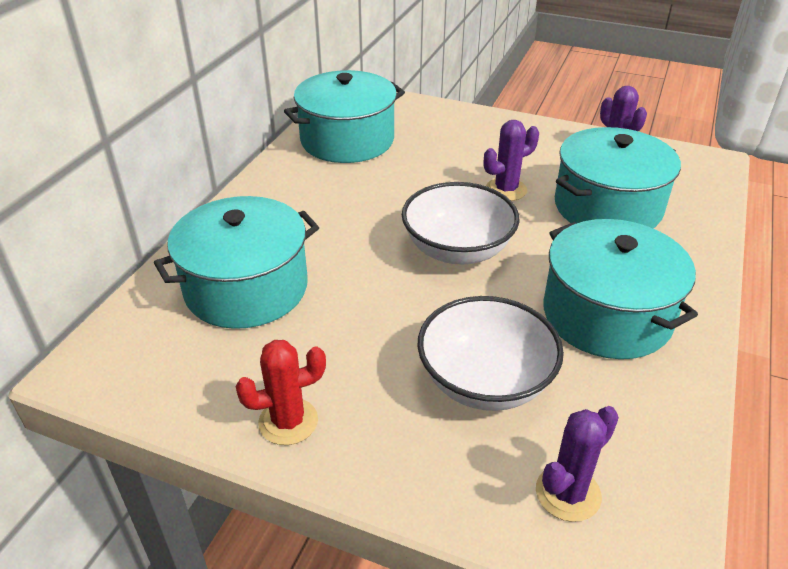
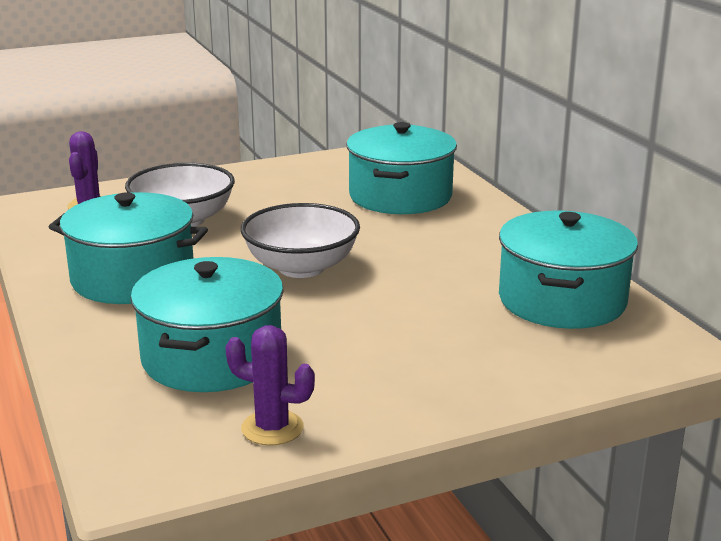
camera: 135 degrees right, 15 degrees down
red cactus [236,340,326,445] -> none
purple cactus [484,120,539,201] -> none

